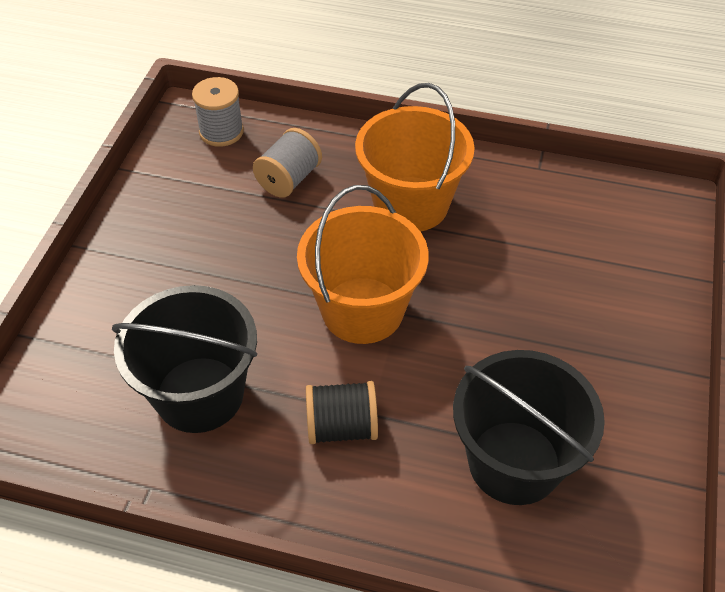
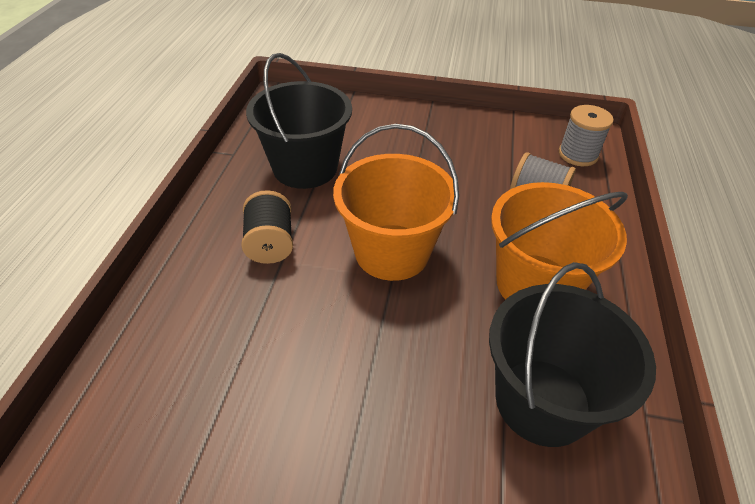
camera: 85 degrees right, 5 degrees down
black bucket [453,350,605,505] -> black bucket moved to [489,262,656,447]

